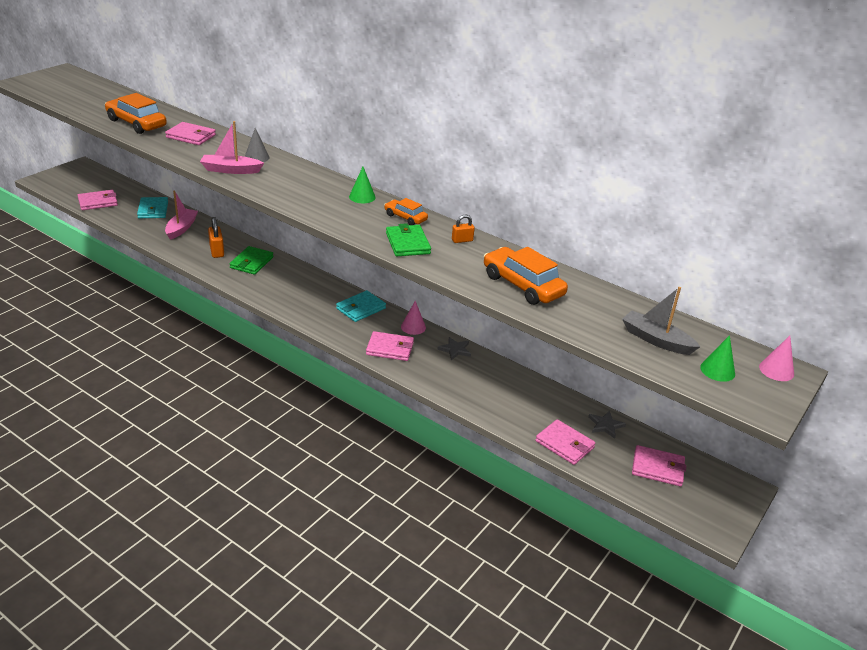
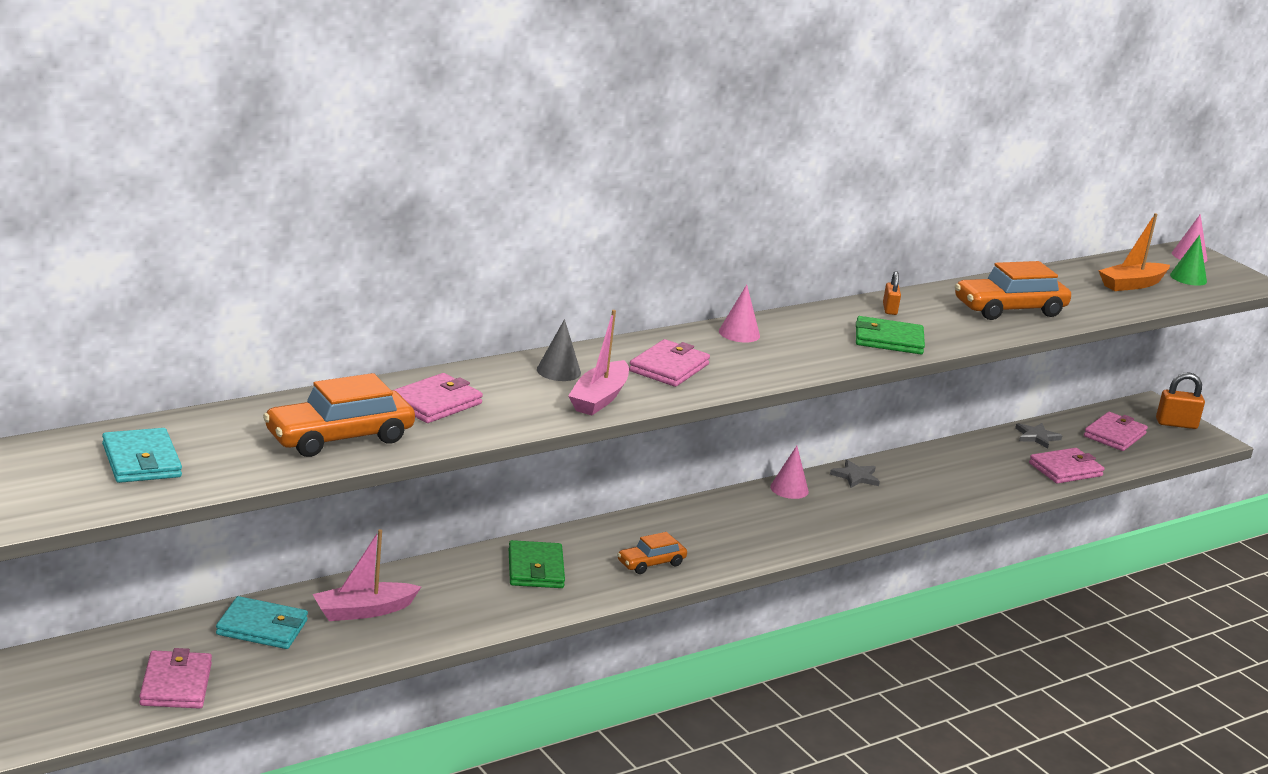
camera: 70 degrees left, 10 degrees down
pink boat [165,191,198,240] -> pink boat turned 60 degrees counterclockwise [313,529,421,621]
orange padlock [208,217,224,258] -> orange padlock moved to [1156,372,1205,429]
green wallet [229,246,274,275] -> green wallet turned 45 degrees clockwise [509,540,565,588]
turquoise wallet [336,290,386,322] -> turquoise wallet moved to [102,428,182,483]
green cone [349,167,376,203] -> pink cone [719,285,760,343]
pink wallet [366,331,414,361] -> pink wallet moved to [629,339,710,387]
orange car [384,198,428,225] -> orange car moved to [617,532,687,574]
grey boat [622,287,700,355] -> orange boat [1098,213,1170,291]

